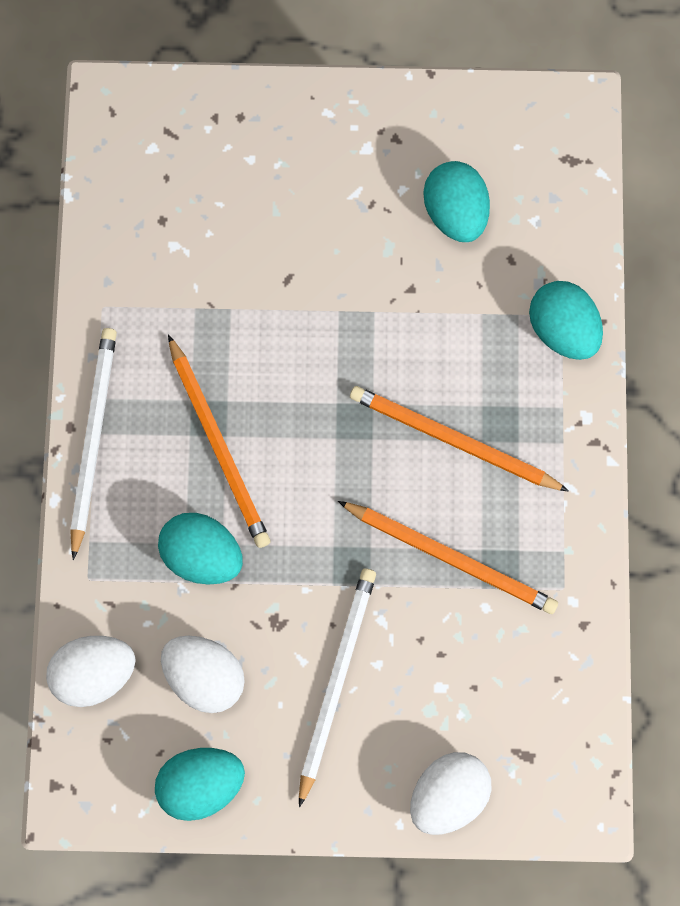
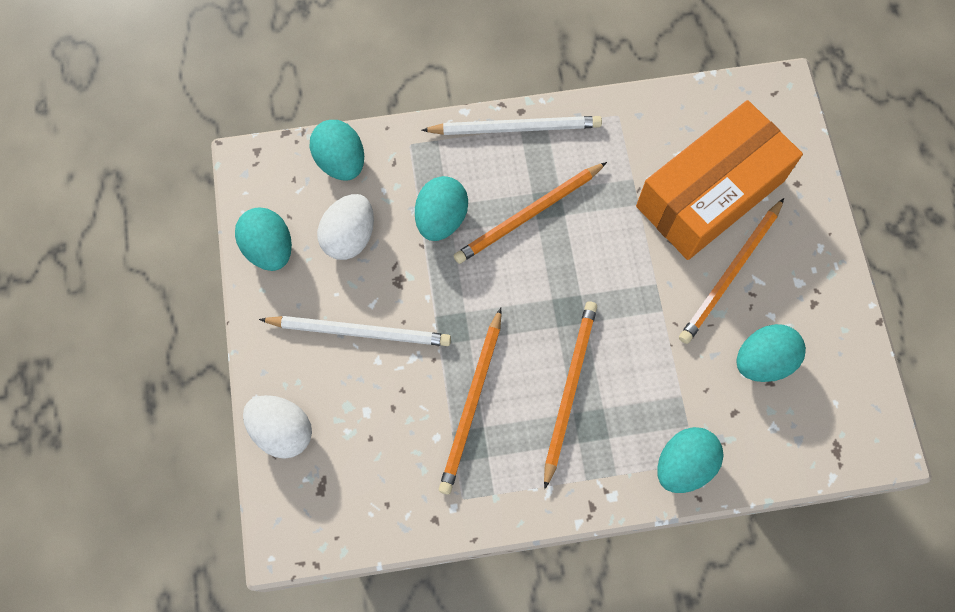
camera: 80 degrees right, 5 degrees down
white egg [46,636,136,707] -> turquoise egg [310,120,364,181]
none -> orange box [636,100,803,260]
none -> orange pencil [679,198,784,344]

